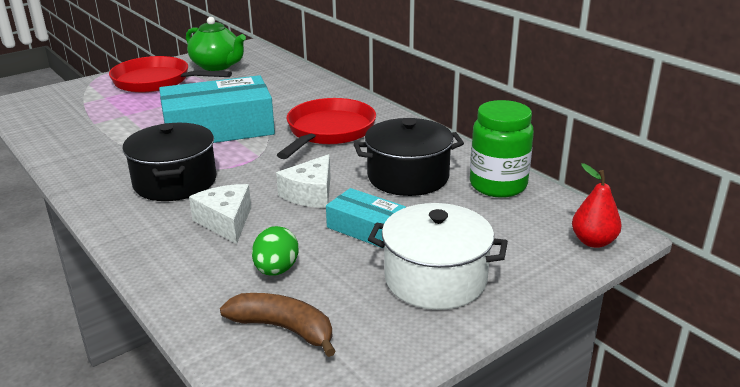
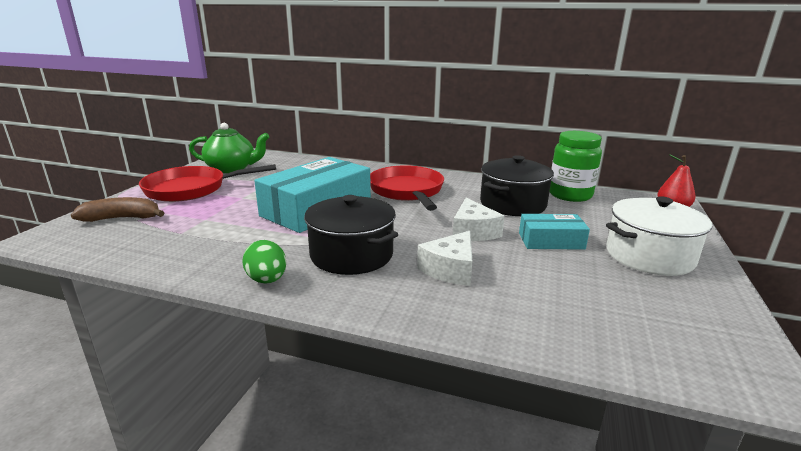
camera: 35 degrees left, 5 degrees down
white cheese [189,184,251,244] -> white cheese turned 90 degrees counterclockwise [417,231,473,286]
brown banana [220,293,336,357] -> brown banana moved to [71,197,164,222]
green egg [252,226,299,276] -> green egg moved to [242,240,286,284]

